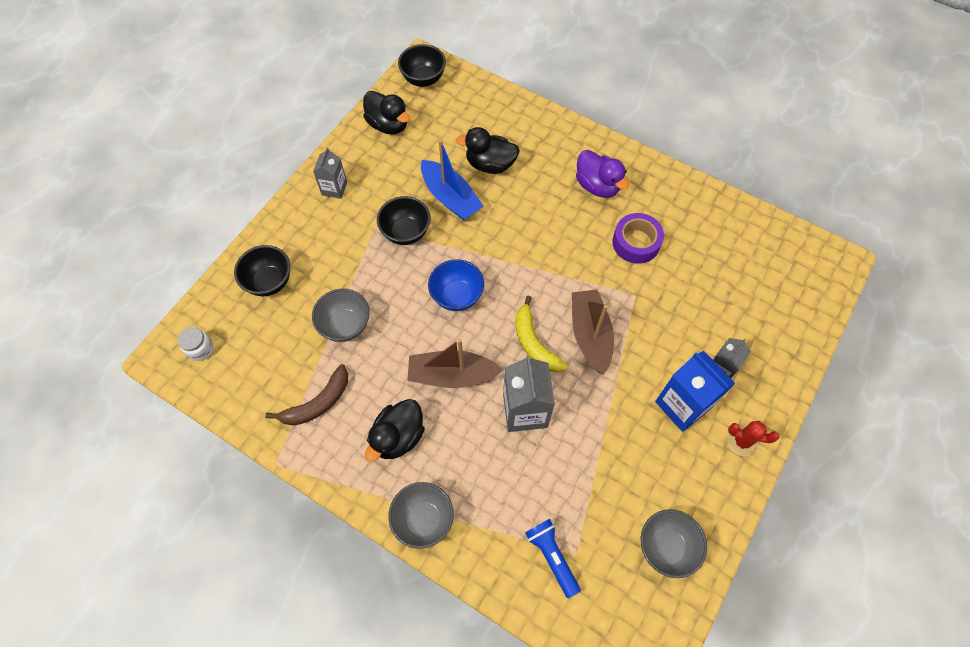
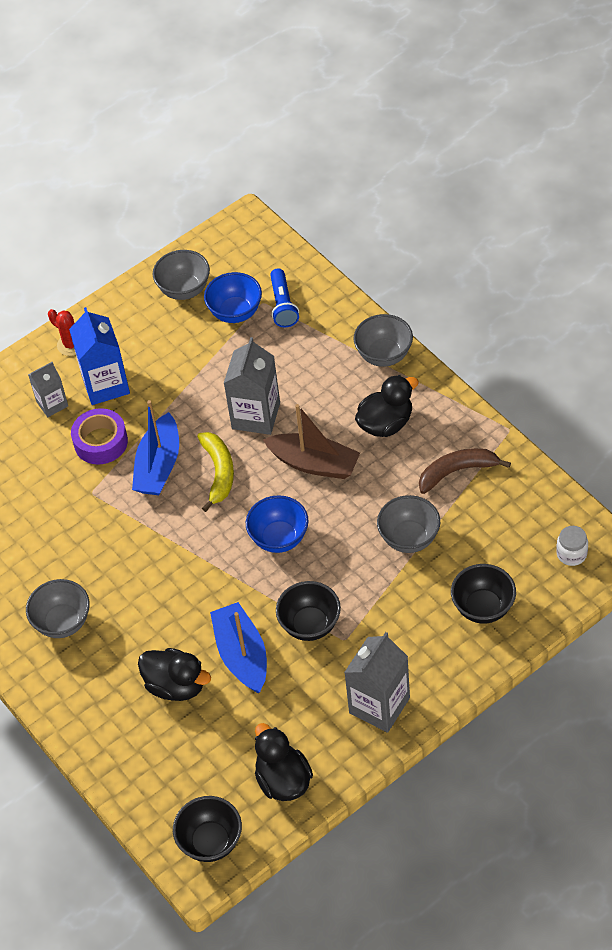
camera: 155 degrees left, 10 degrees down
grey carton [313,148,347,199] -> grey carton [344,632,410,733], size x1.67
brown boat [572,289,614,375] -> blue boat [132,400,179,495]
purple duck [576,150,629,198] -> grey bowl [26,579,90,638]
purple tape [612,213,664,264] -> purple tape moved to [71,408,128,465]
none -> blue bowl [204,272,262,323]

